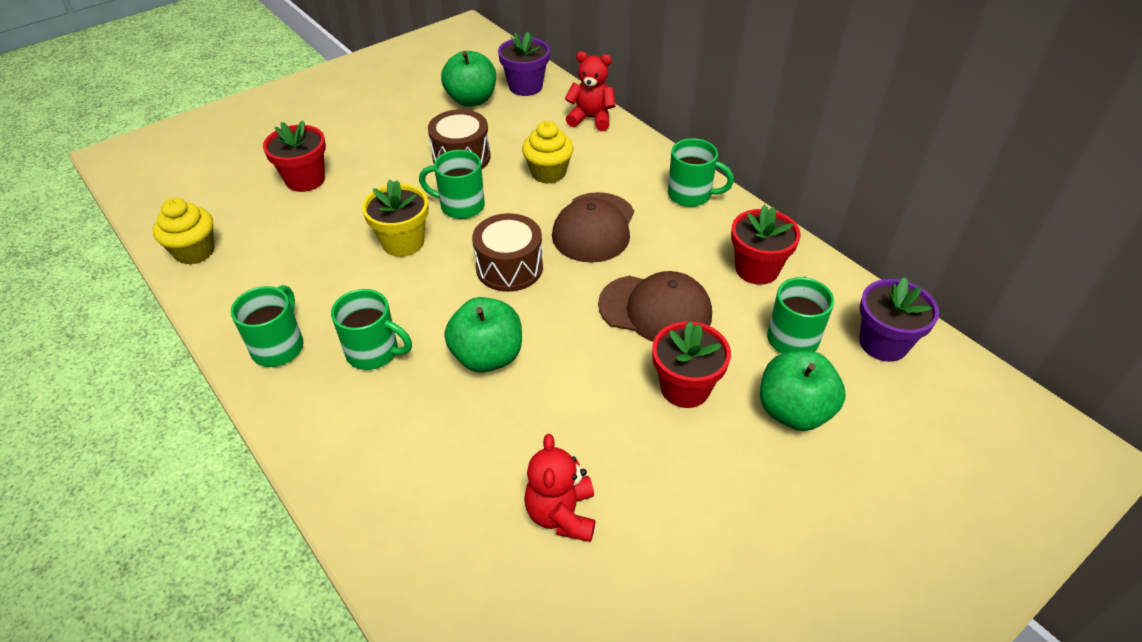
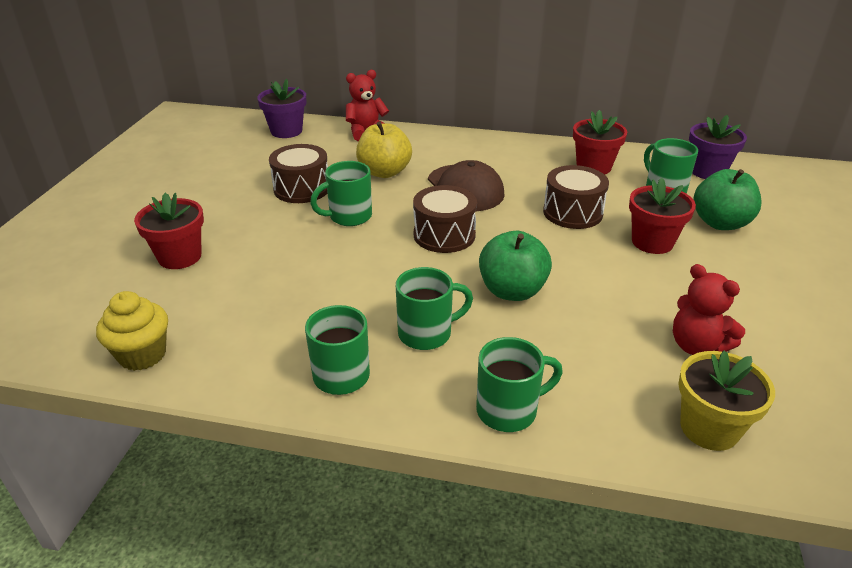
camera: 40 degrees left, 10 degrees down
yellow flower pot [362,179,429,257] -> yellow flower pot moved to [678,350,775,451]
green apple [441,51,496,107] -> none
yellow cupcake [522,121,574,184] -> yellow apple [356,122,412,178]
brown cap [598,271,712,342] -> brown drum [543,165,609,229]
green mug [668,138,734,207] -> green mug moved to [476,337,563,432]

